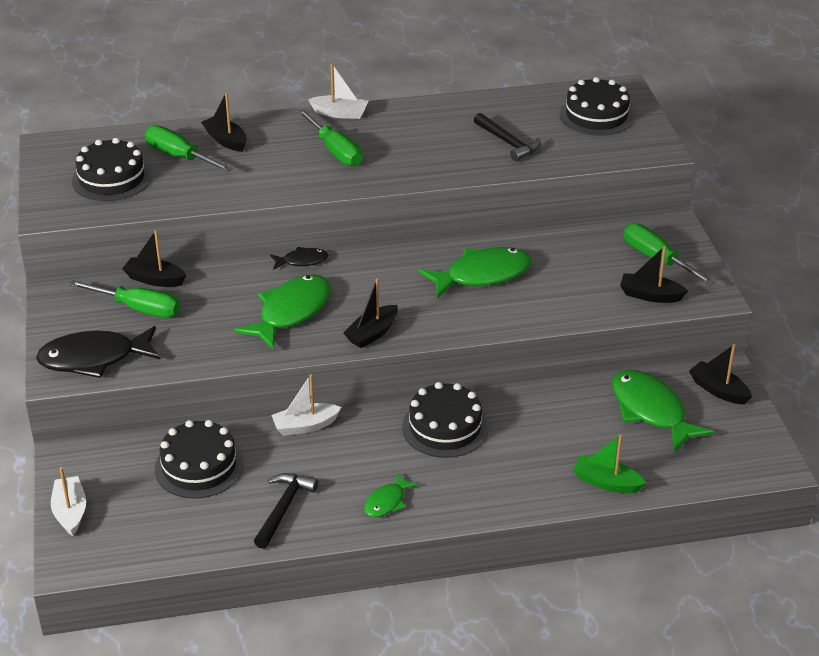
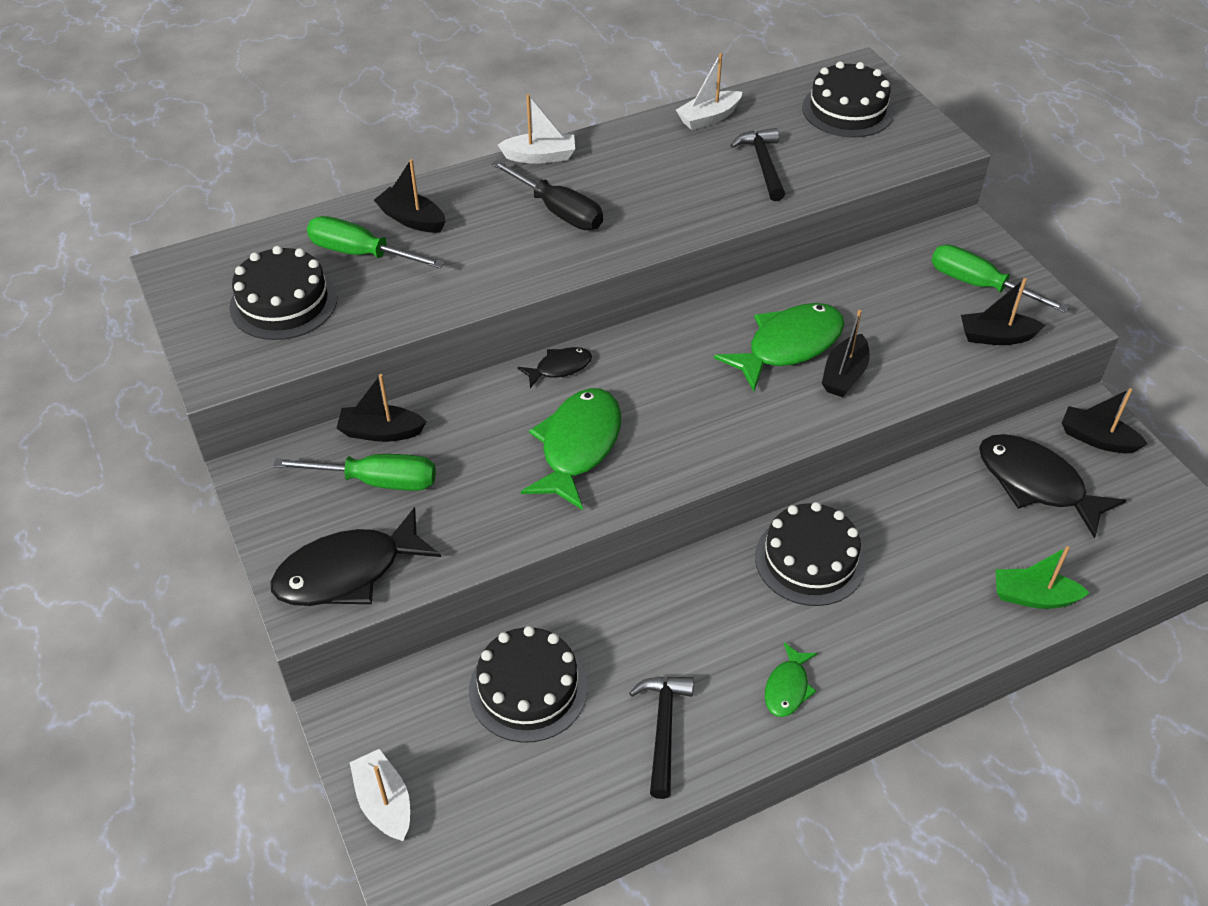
camera: 15 degrees left, 10 degrees up
white boat [272,374,342,436] -> white boat moved to [676,53,742,130]
green screwdriver [297,109,362,166] -> black screwdriver [491,160,603,230]
black boat [344,278,398,348] -> black boat moved to [822,310,870,397]
black hammer [474,113,541,162] -> black hammer turned 135 degrees counterclockwise [730,128,785,201]
green fish [612,370,714,452] -> black fish [979,434,1126,539]

